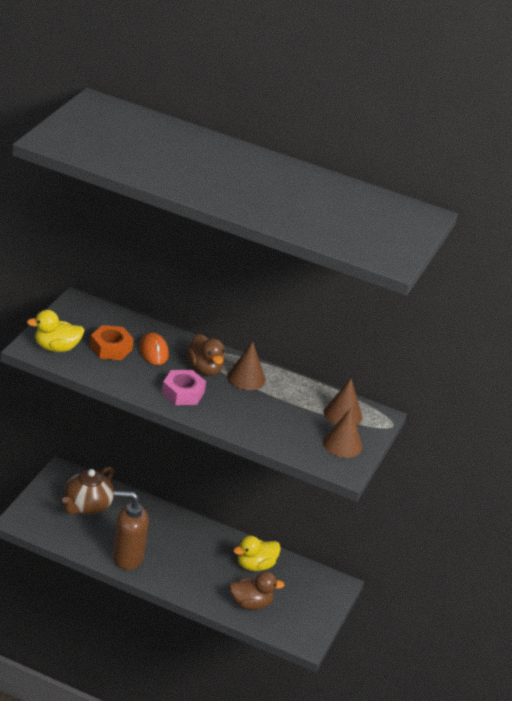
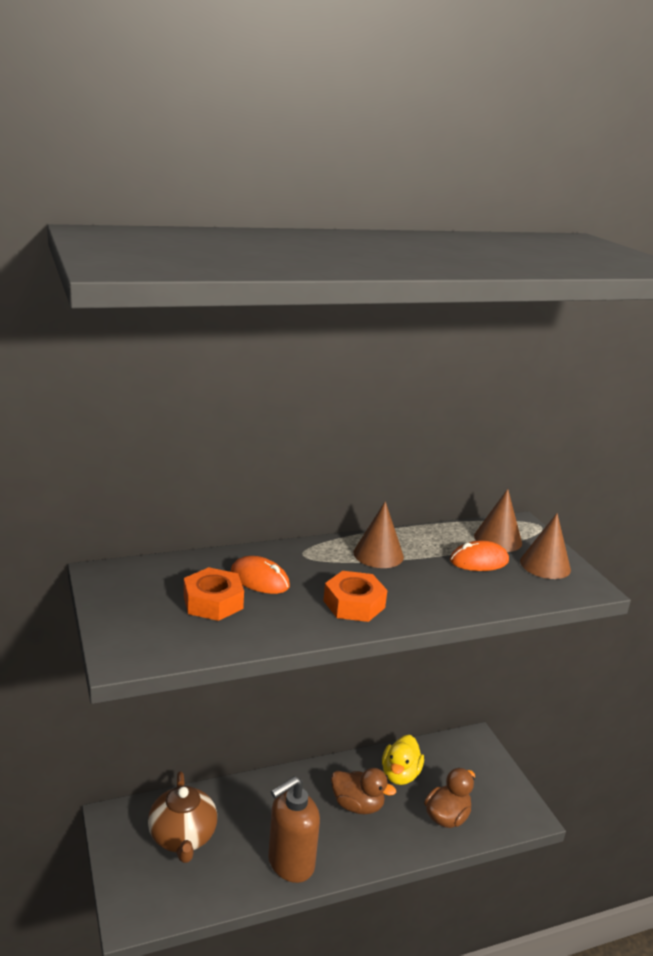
camera: 40 degrees left, 10 degrees down
yellow duck [27,310,85,352] -> none
pink nut [162,370,206,405] -> orange nut [323,571,387,622]
brown duck [186,334,225,376] -> brown duck moved to [331,768,396,814]
none -> orange mouse [450,540,509,571]

